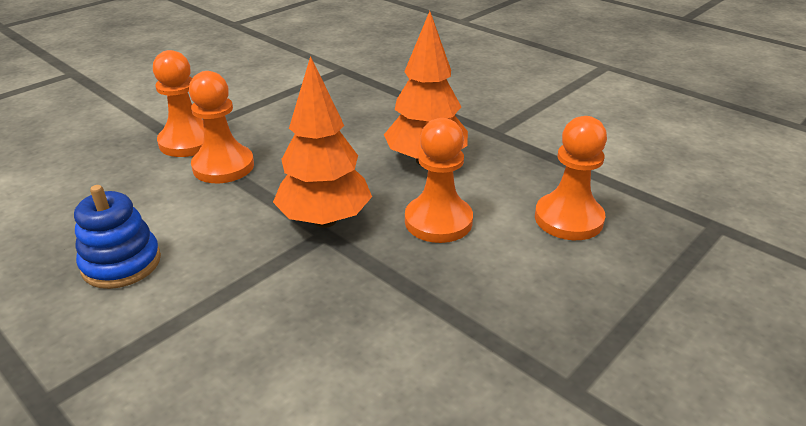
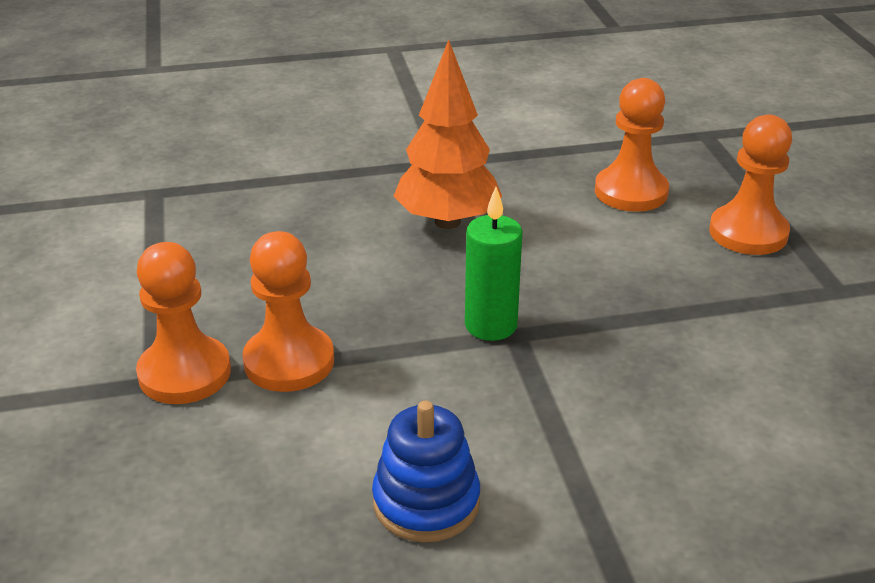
camera: 55 degrees left, 0 degrees up
orange tree [273,56,372,228] -> green candle [465,187,523,341]
orange pawn [405,118,473,243] -> orange pawn moved to [709,114,792,255]

